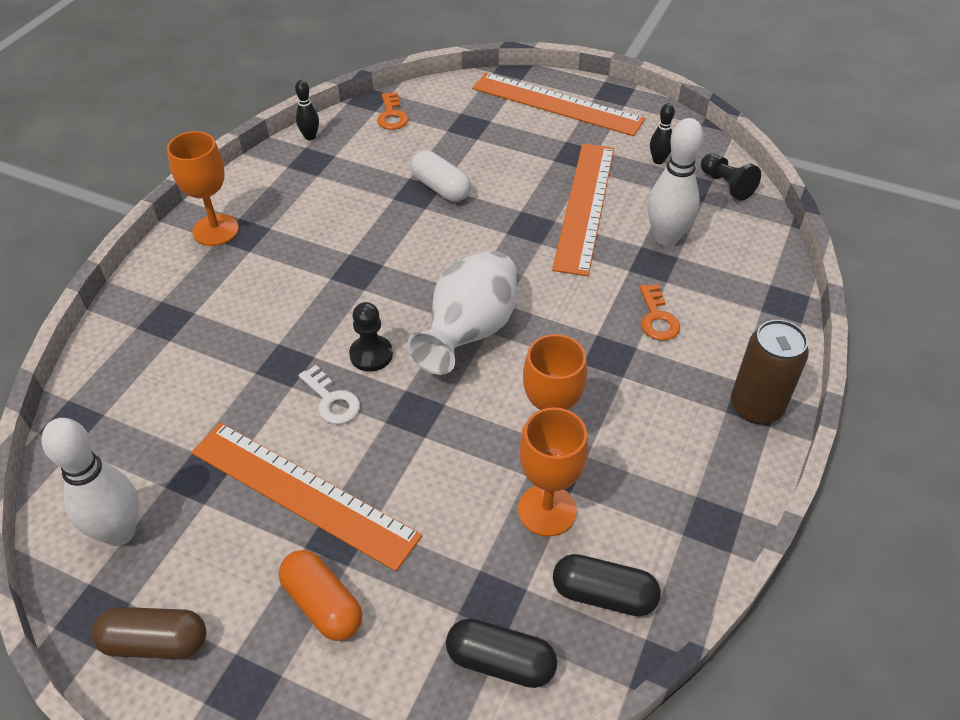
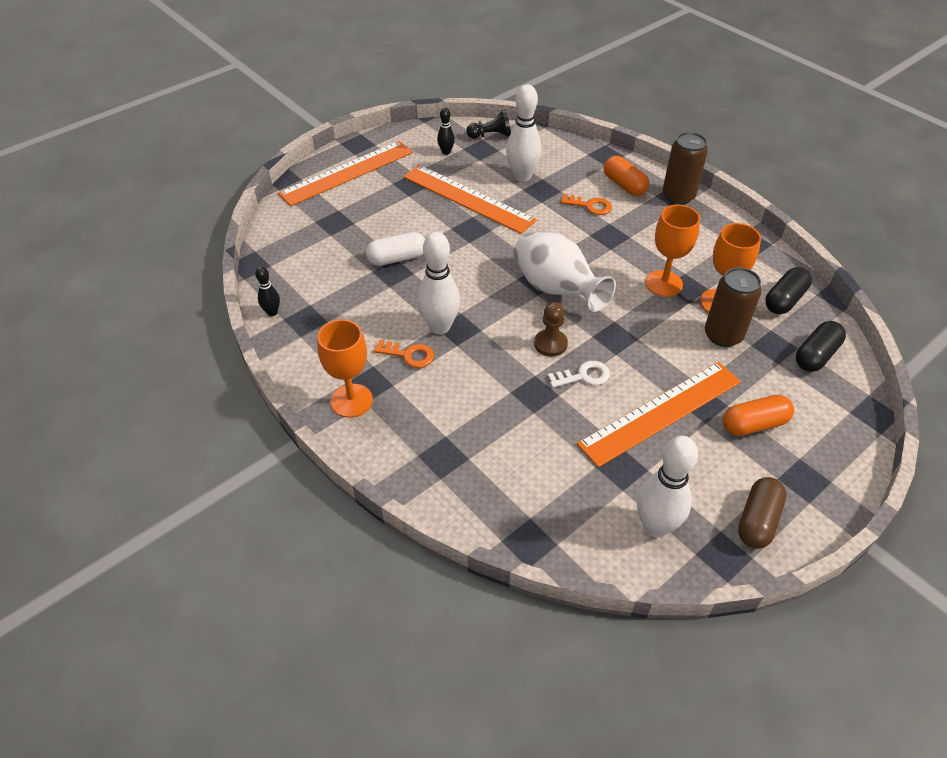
camera: 65 degrees left, 0 degrees up
black pawn [349,302,393,372] -> brown pawn [534,302,568,357]
orange key [377,92,408,130] -> orange key moved to [374,340,434,368]
none -> white bowling pin [417,232,460,334]
none -> orange capsule [604,156,649,196]
none -> brown can [705,267,762,347]

